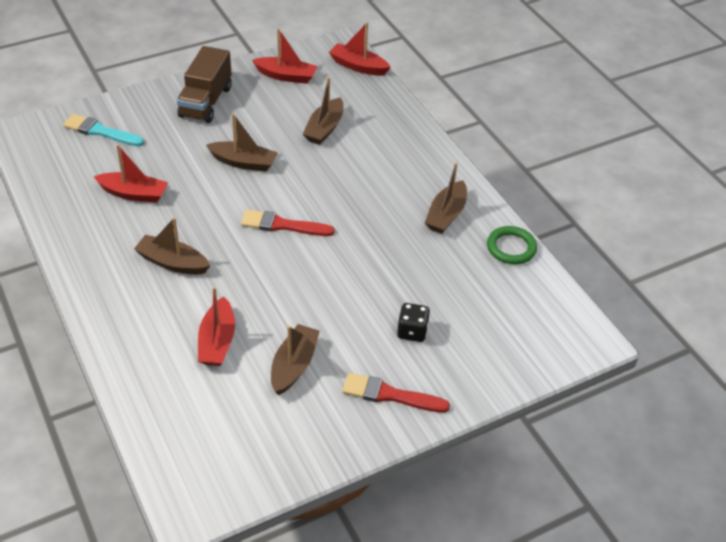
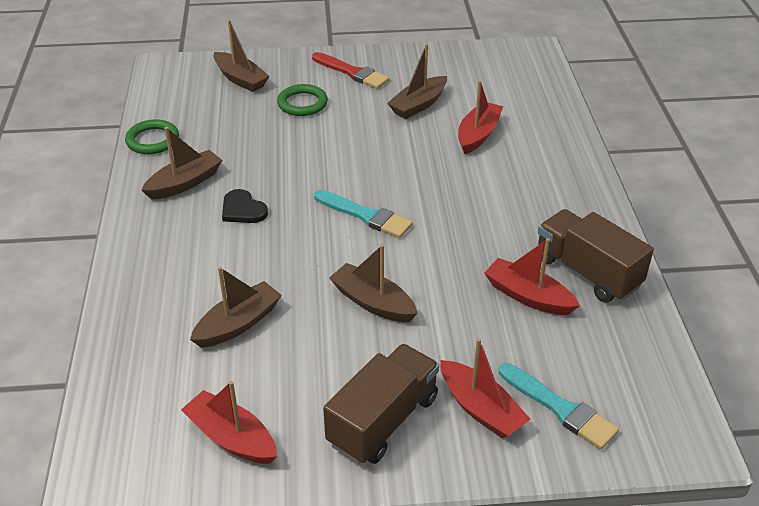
camera: 155 degrees left, 5 degrees down
brown boat [134,217,210,275] -> brown boat moved to [214,20,270,92]
red brush [241,210,335,236] -> turquoise brush [314,190,413,238]
red boat [329,22,391,76] -> red boat moved to [441,338,531,439]
black dice [397,303,430,342] -> green ring [277,84,328,116]
none -> black heart [222,189,268,223]
none -> brown truck [538,209,654,303]

